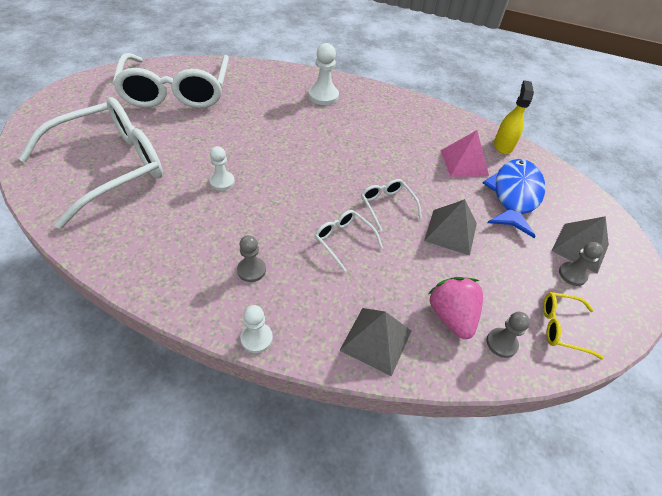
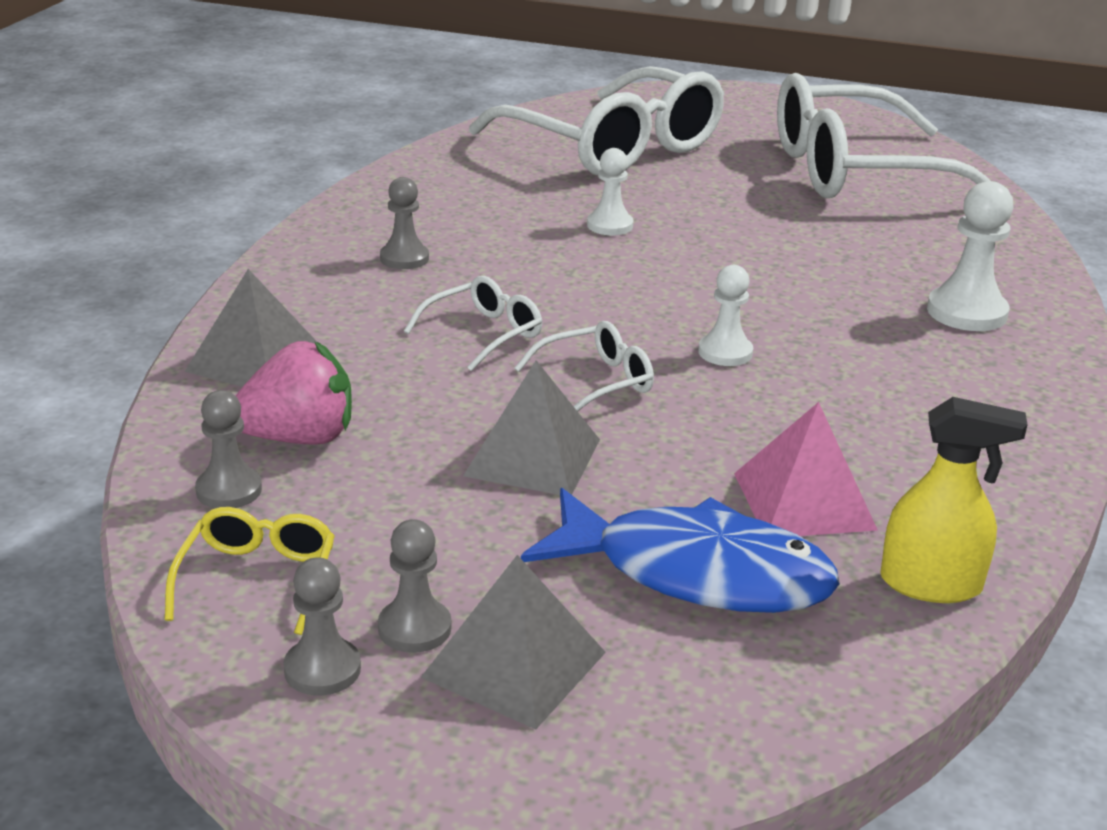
camera: 90 degrees right, 20 degrees down
white pawn [240,305,273,353] -> white pawn moved to [698,265,753,366]
none -> grey pawn [283,557,361,696]

